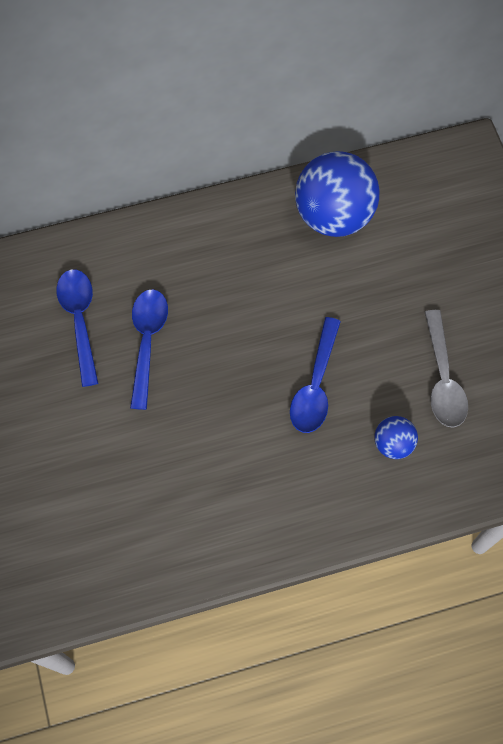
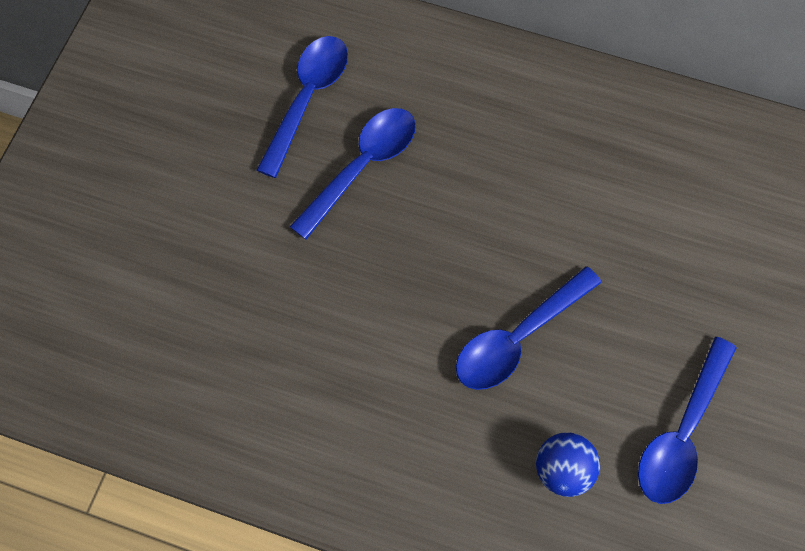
camera: 35 degrees right, 0 degrees up
blue ball [295,151,379,237] -> none
grey spoon [425,310,468,428] -> blue spoon [638,337,737,504]

